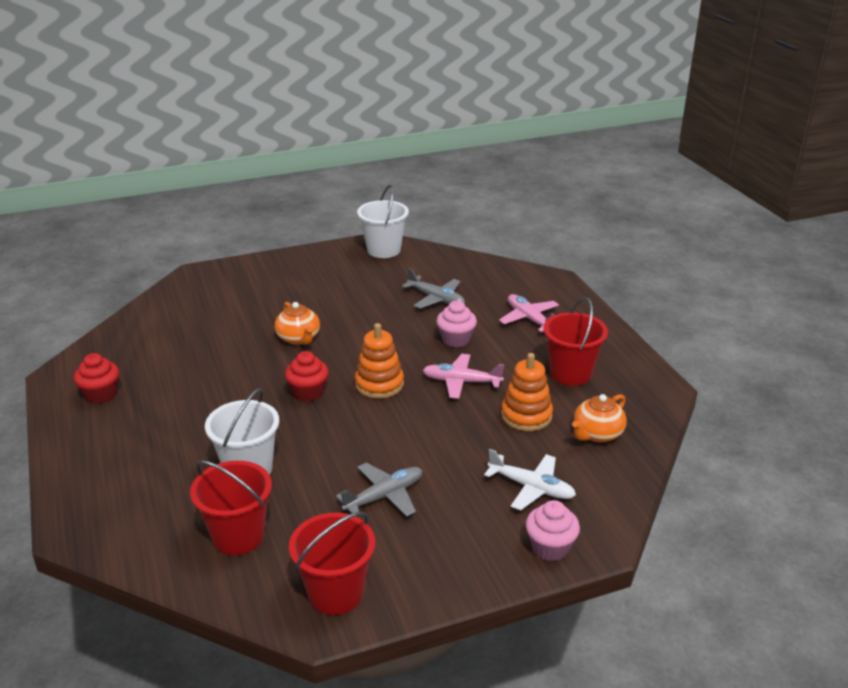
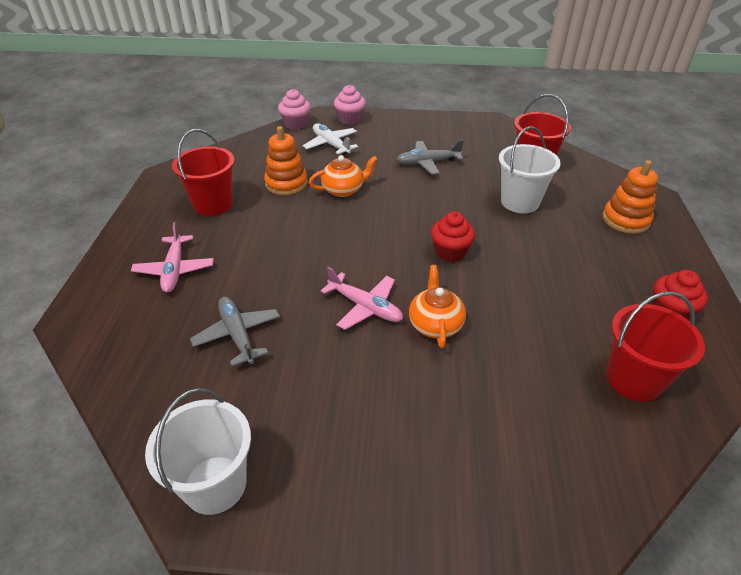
camera: 155 degrees left, 10 degrees up
red bucket [289,512,375,615] -> red bucket moved to [606,291,705,402]
orange stacking toy [355,323,404,399] -> orange stacking toy moved to [602,160,658,234]
pink plane [423,354,504,399] -> pink plane moved to [321,267,403,330]
pink cupcake [436,301,477,348] -> pink cupcake moved to [278,89,311,129]
orange teapot [572,394,627,442] -> orange teapot moved to [309,155,378,197]

